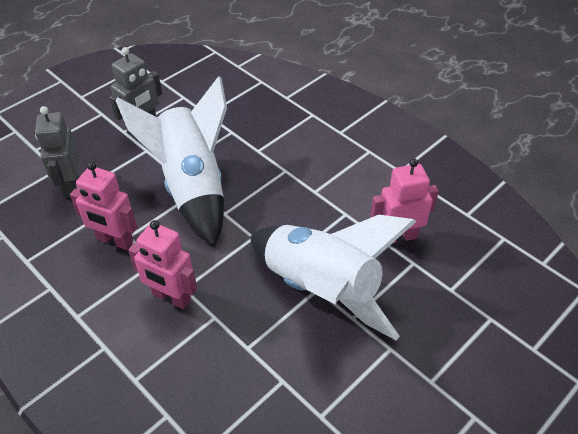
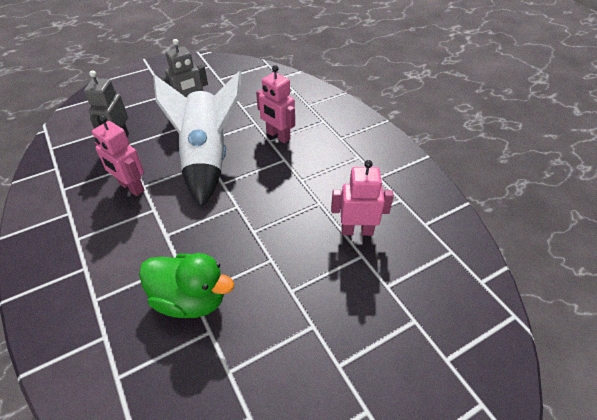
camera: 15 degrees right, 0 degrees up
pink robot [128,220,197,309] -> pink robot moved to [256,65,295,143]
white rocket [250,215,416,340] -> none
none -> green duck [139,253,234,318]

